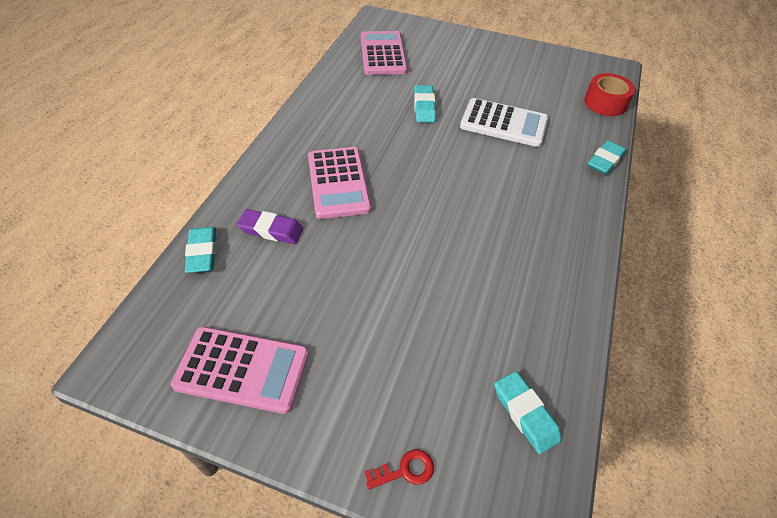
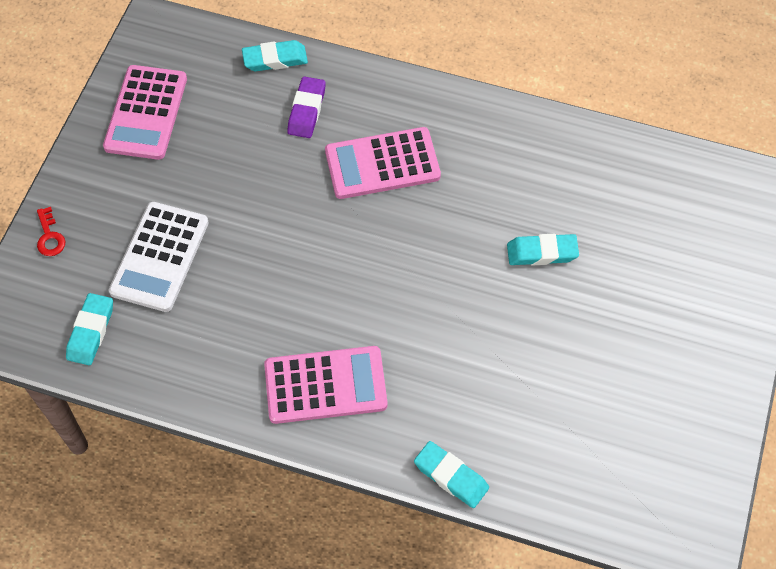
camera: 90 degrees right, 10 degrees up
pink calculator [361,31,408,75] -> pink calculator moved to [264,346,388,424]
white calculator [460,98,548,147] -> white calculator moved to [109,202,209,312]
turquoise eraser [495,371,562,454] -> turquoise eraser turned 45 degrees counterclockwise [66,293,113,365]
red tape [584,73,635,116] -> none

